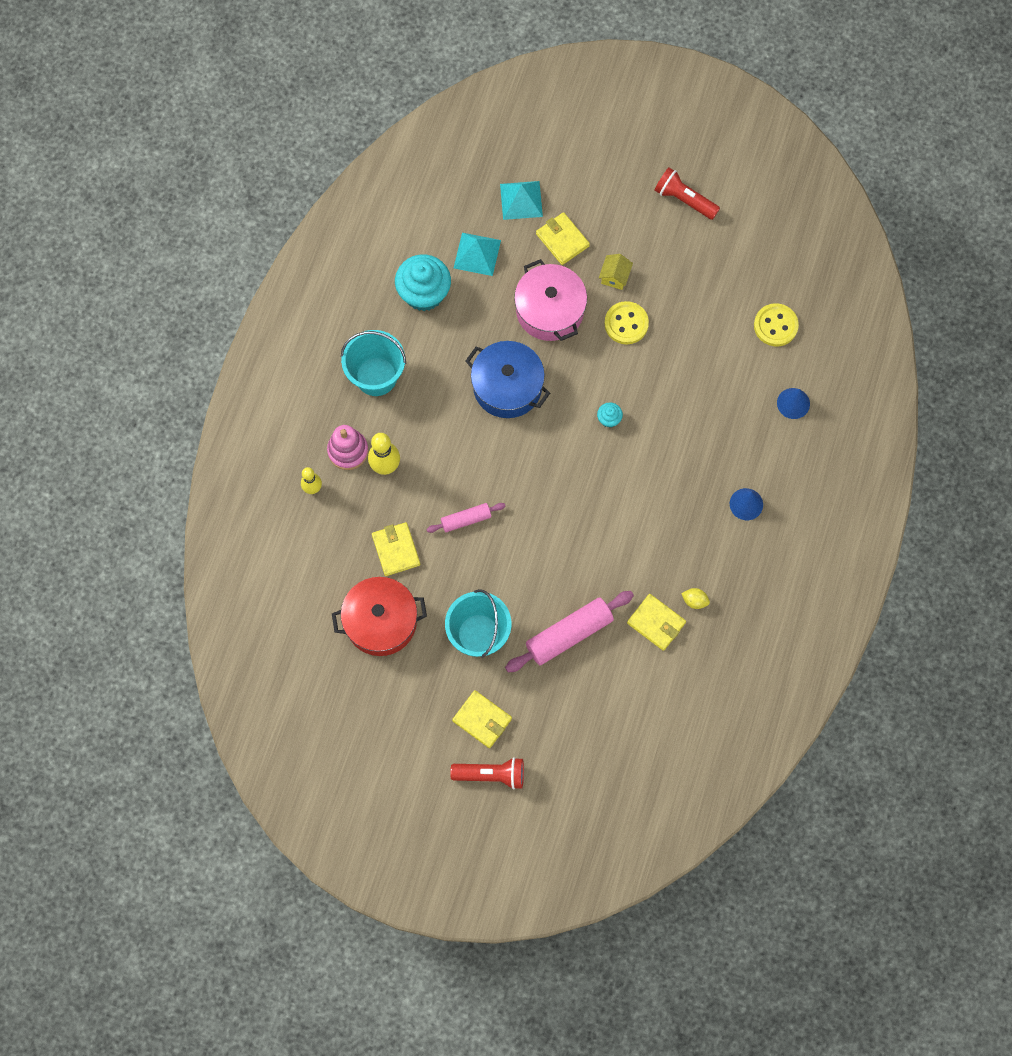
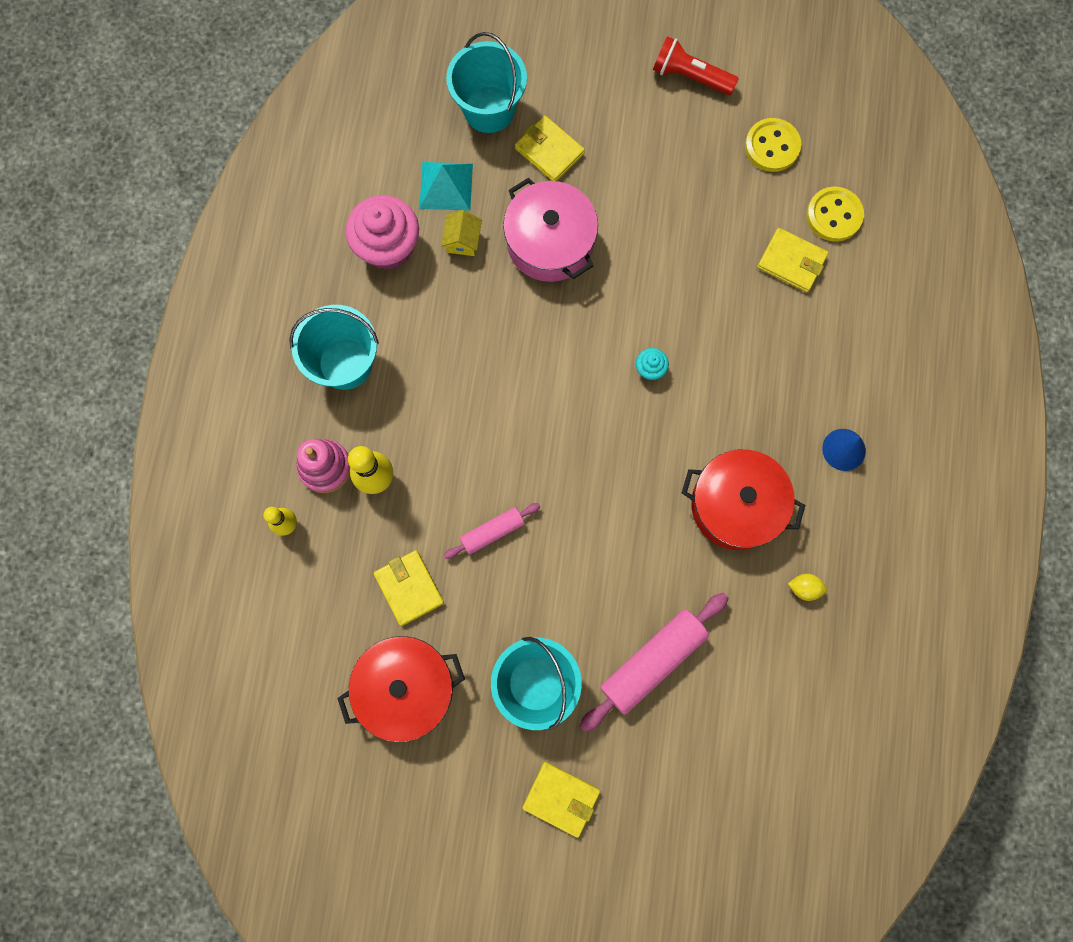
camera: 10 degrees left, 5 degrees up
turquoise cupcake [395,254,451,311] -> pink cupcake [346,195,419,270]
red flashlight [450,757,524,790] -> none
blue pot [466,341,550,418] -> none
turquoise pyramid [500,181,543,220] -> turquoise bucket [446,32,527,133]
yellow house [599,254,633,290] -> yellow house moved to [441,210,482,256]
yellow button [604,301,649,344] -> yellow button moved to [745,118,801,172]
yellow wallet [627,594,686,651] -> yellow wallet moved to [757,228,829,292]
blue cone [777,388,810,419] -> none
none -> red pot [682,449,805,550]

